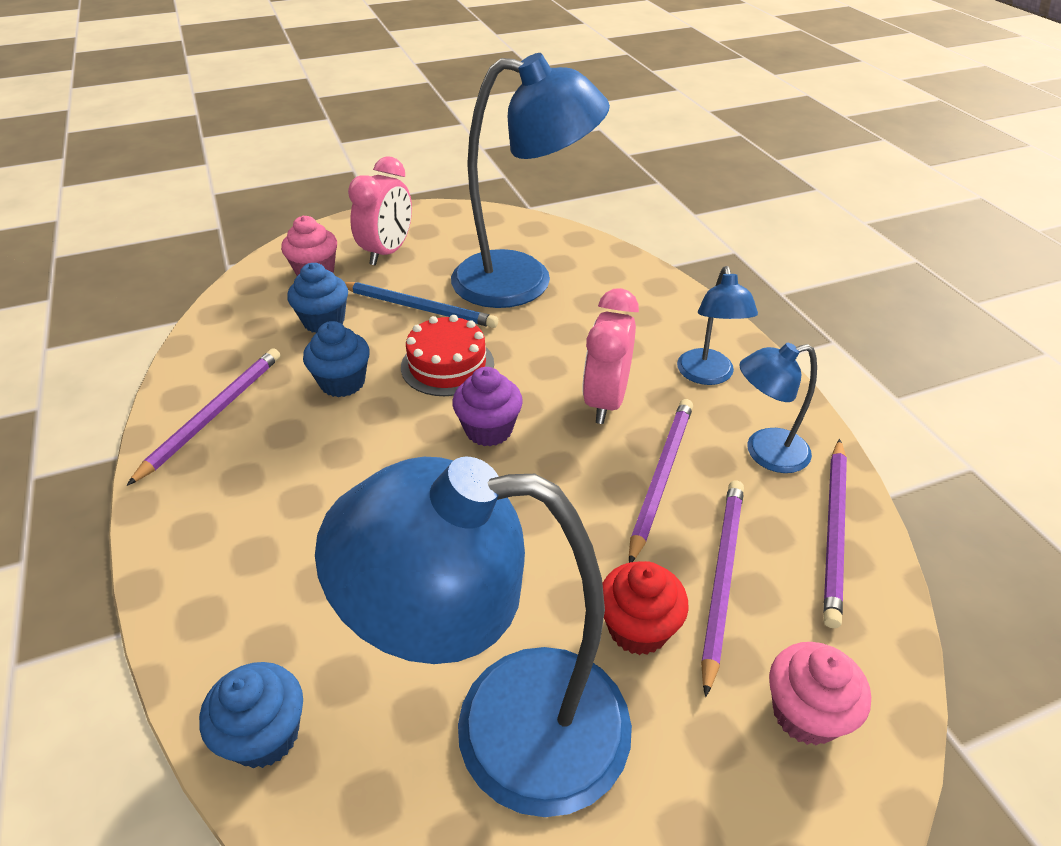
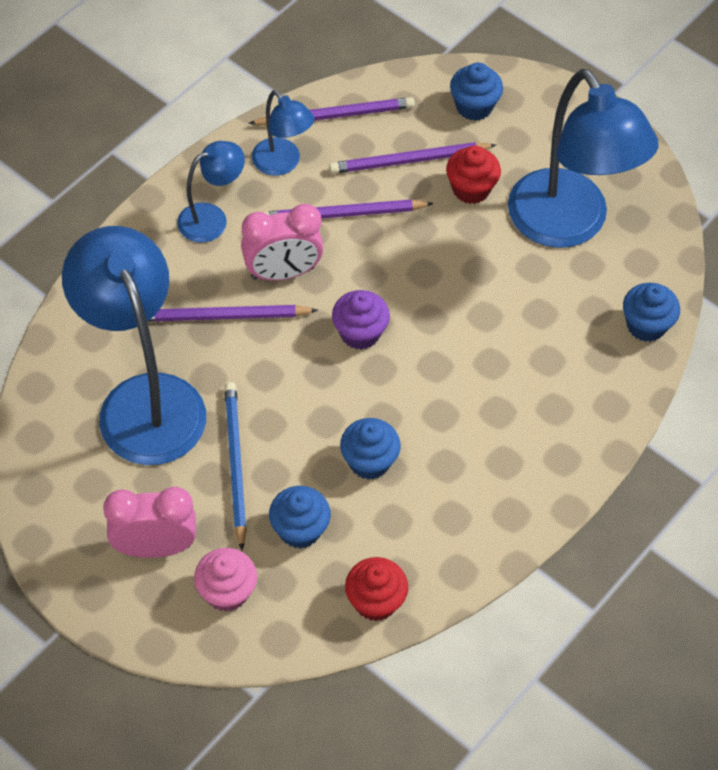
camera: 120 degrees left, 15 degrees up
purple pencil [127,348,280,486] -> purple pencil moved to [147,305,318,322]
red cake [401,315,494,396] -> none
pink cupcake [769,642,871,745] -> blue cupcake [450,62,503,121]
none -> red cupcake [345,557,408,621]

